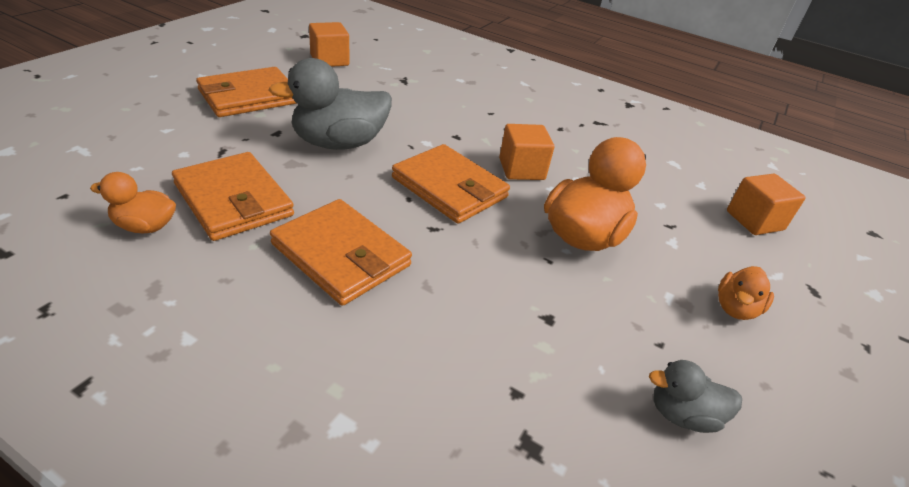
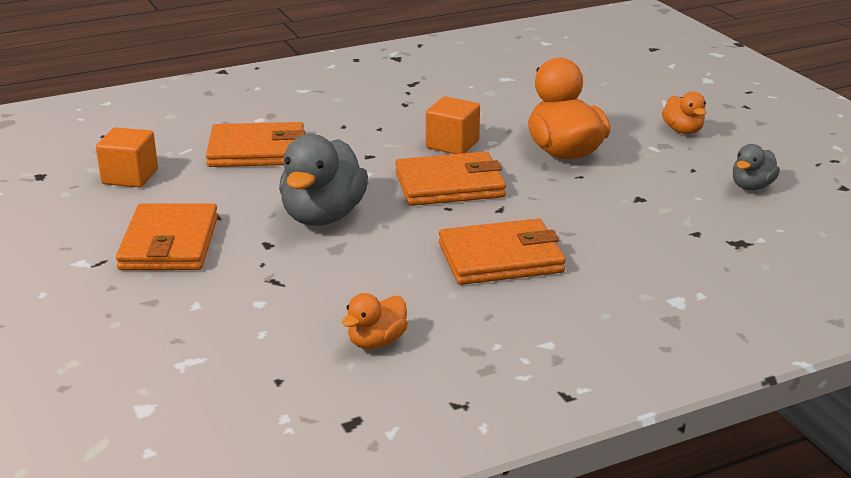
camera: 50 degrees left, 10 degrees down
orange wallet [172,152,294,241] -> orange wallet moved to [206,122,305,167]
orange cube [727,174,806,235] -> none

